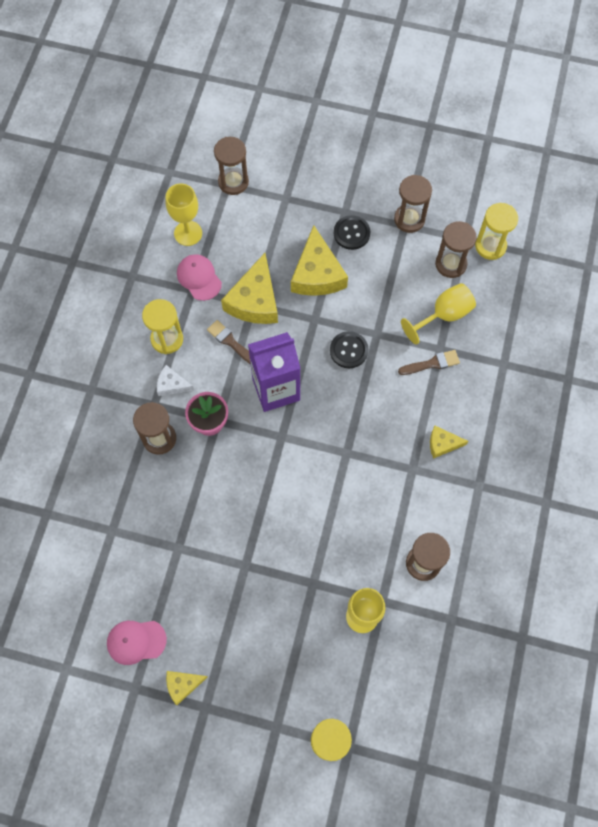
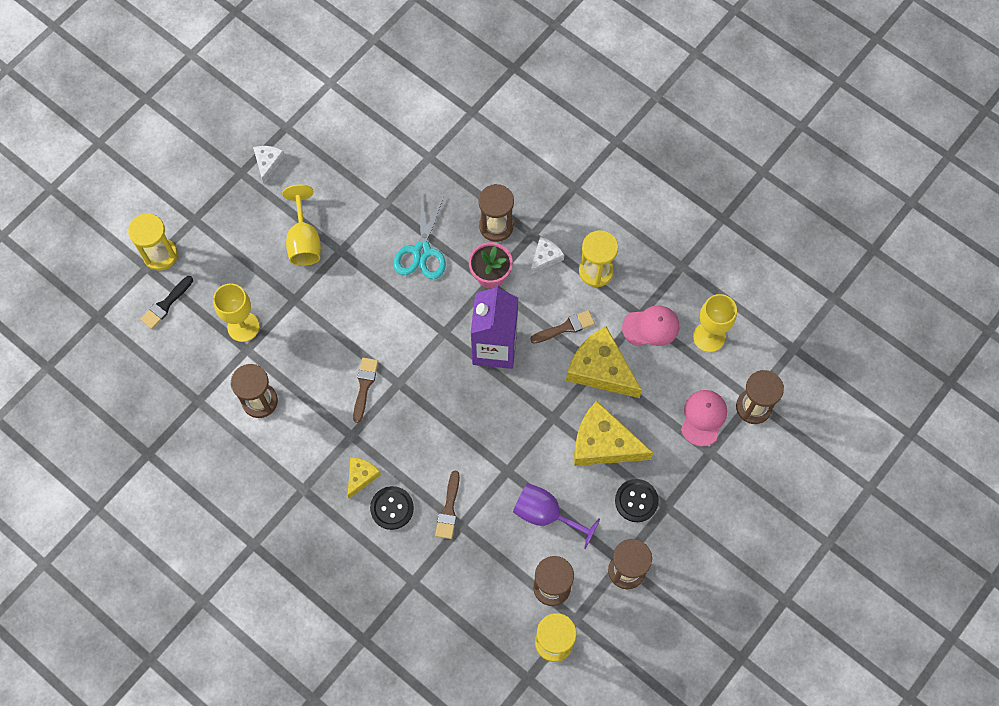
camera: 115 degrees right, 0 degrees up
pink cap [107,621,167,665] -> pink cap moved to [681,390,727,446]
yellow cheese [166,671,208,705] -> white cheese [253,146,285,184]
black button [330,331,368,368] -> black button moved to [370,486,414,530]
yellow goblet [401,283,476,345] -> yellow goblet moved to [282,185,321,266]
none -> black brush [140,276,193,329]
none -> brown brush [353,358,378,423]
none -> turquoise scissors [393,194,446,279]
none -> purple goblet [513,483,600,549]

